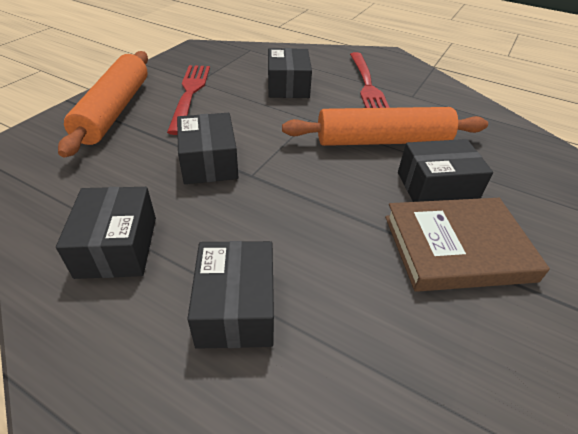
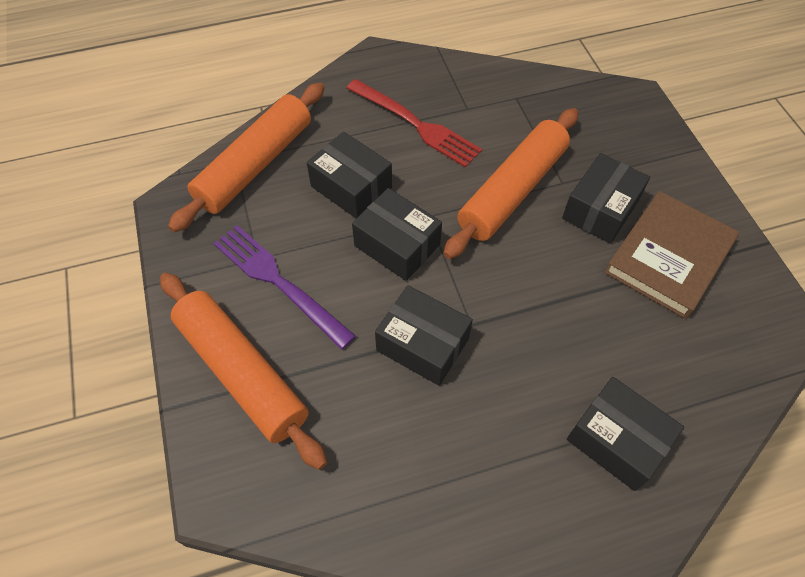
camera: 45 degrees left, 15 degrees up
black box [56,187,156,279] -> black box moved to [352,188,442,281]
red fork [167,65,210,135] -> purple fork [213,225,356,350]
none -> orange rolling pin [168,83,325,232]

